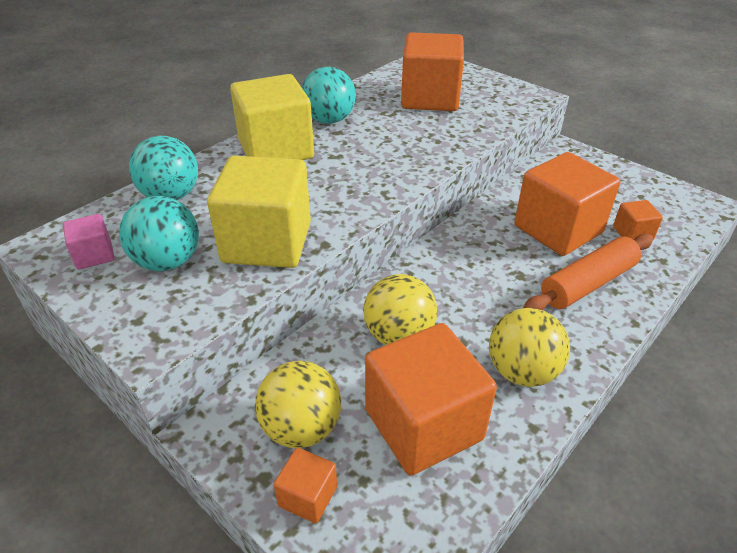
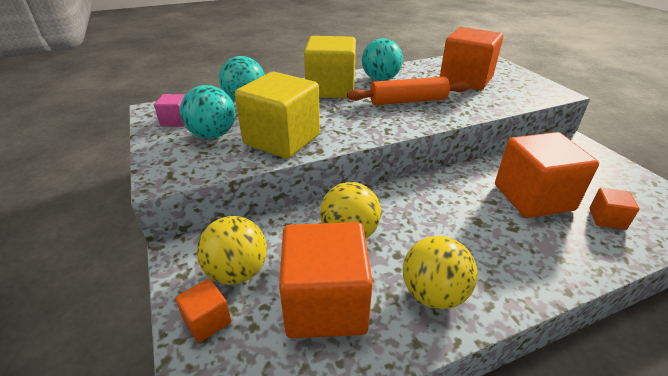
camera: 25 degrees right, 5 degrees down
orange rolling pin [523,234,653,310] -> orange rolling pin moved to [347,77,470,105]

